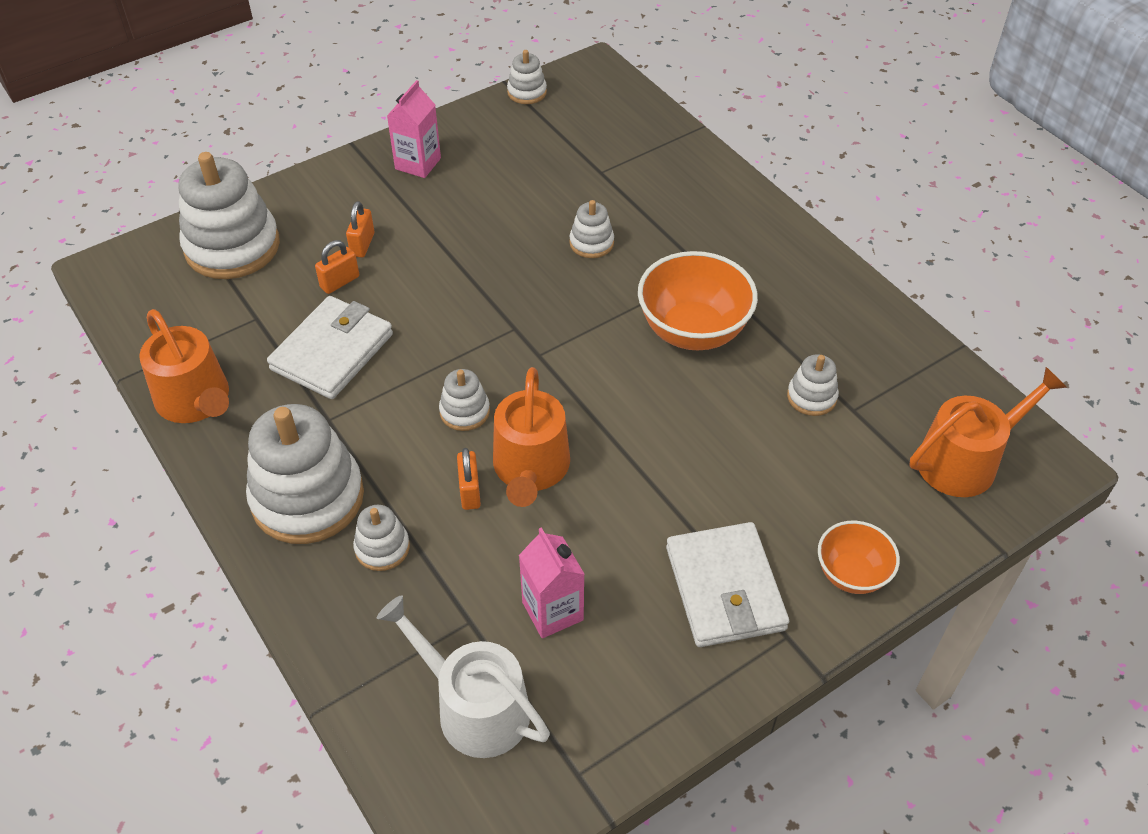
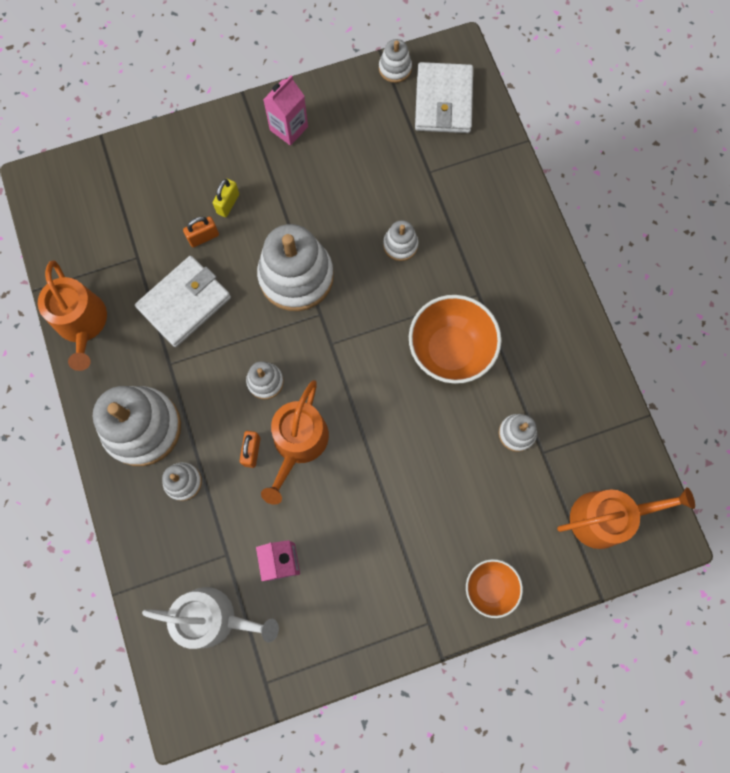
camera: 15 degrees right, 25 degrees up
white stacking toy [178,152,280,279] -> white stacking toy moved to [257,224,334,311]
orange padlock [346,201,374,257] -> yellow padlock [213,179,239,217]
white watering can [377,595,550,758] -> white watering can turned 135 degrees clockwise [142,587,279,649]
white wallet [666,522,789,647] -> white wallet moved to [415,62,473,133]

